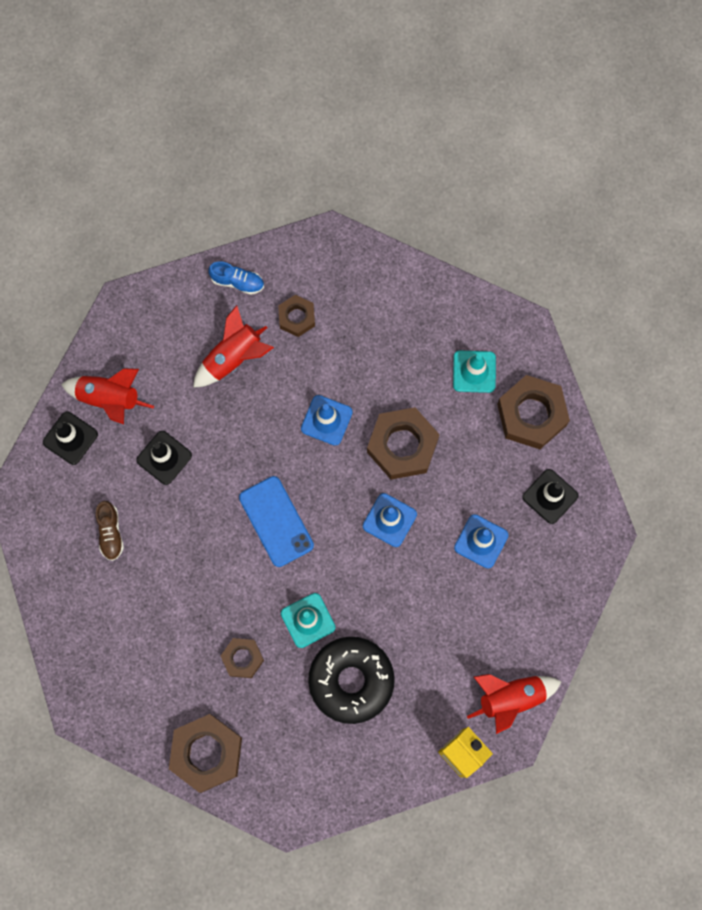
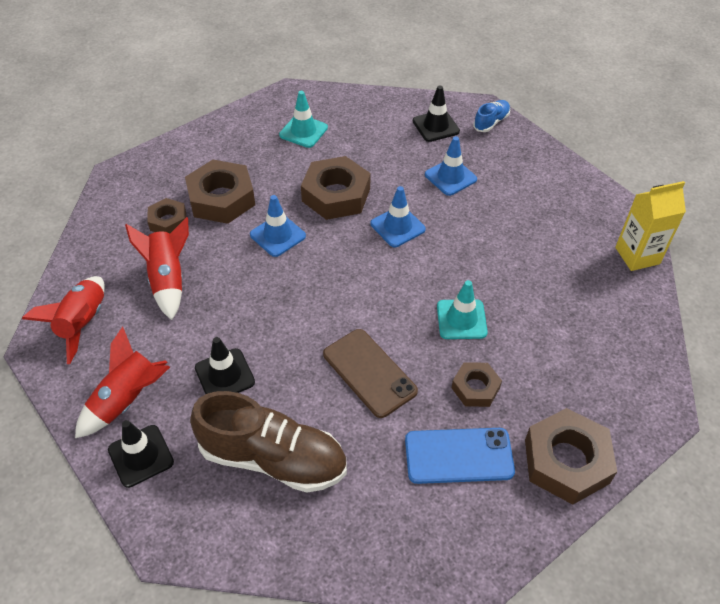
camera: 65 degrees left, 25 degrees down
brown shoe [96,501,124,561] -> brown shoe [190,391,347,493], size x2.15
blue shoe [208,261,264,295] -> blue shoe moved to [473,100,510,132]
blue phone [239,476,314,567] -> blue phone moved to [405,428,515,484]
black donut [308,637,395,724] -> none
red rocket [467,674,562,734] -> red rocket moved to [22,276,105,364]
brown nut [497,375,570,449] -> brown nut moved to [185,160,255,224]
none -> brown phone [323,329,418,418]

